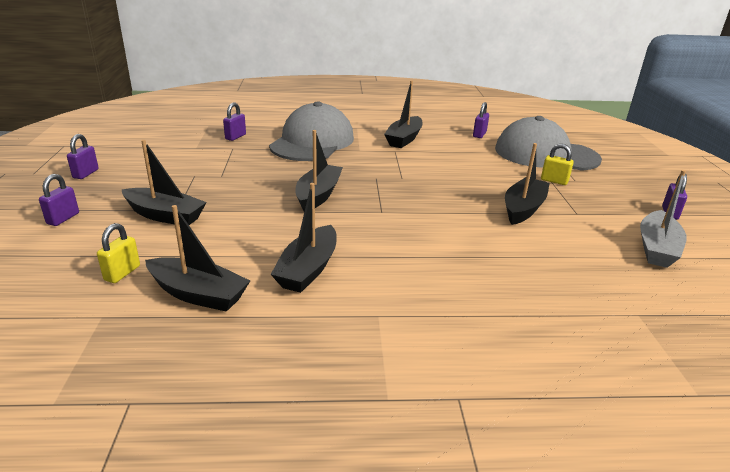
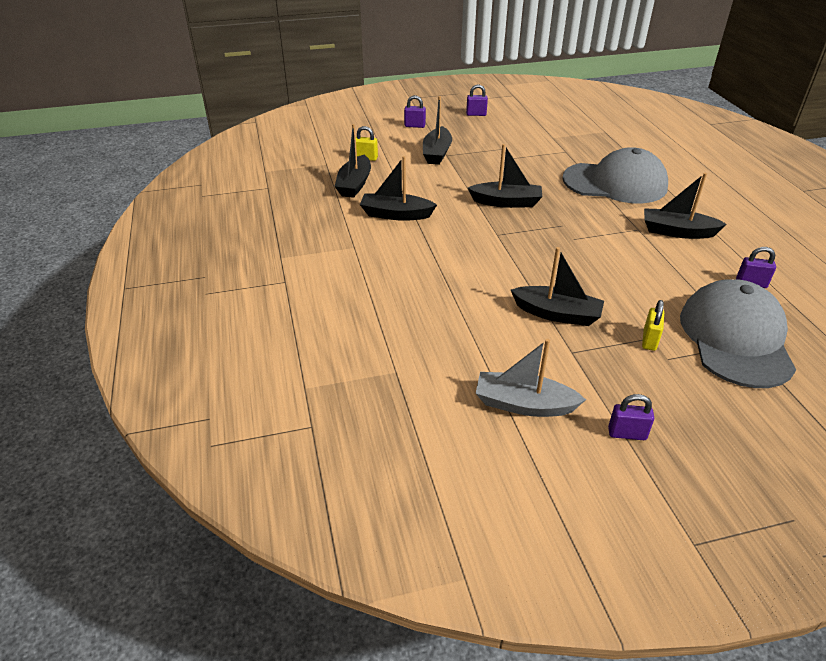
camera: 80 degrees right, 10 degrees up
purple padlock [223,102,246,141] -> none

